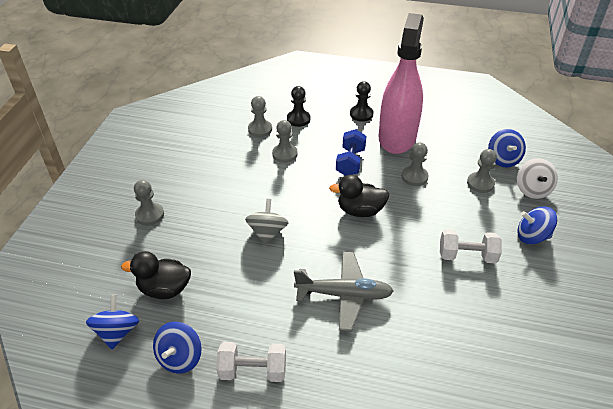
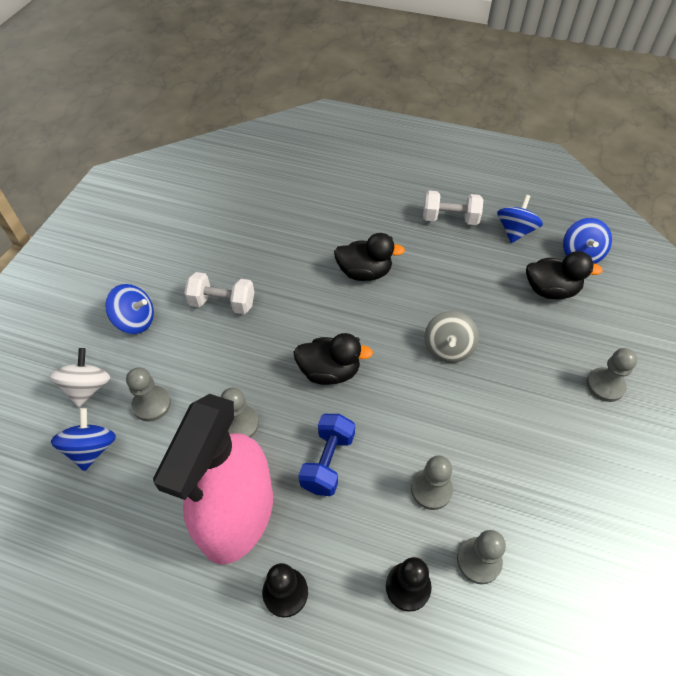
camera: 175 degrees left, 10 degrees up
grey plane [294,252,394,331] -> black duck [334,233,405,281]

